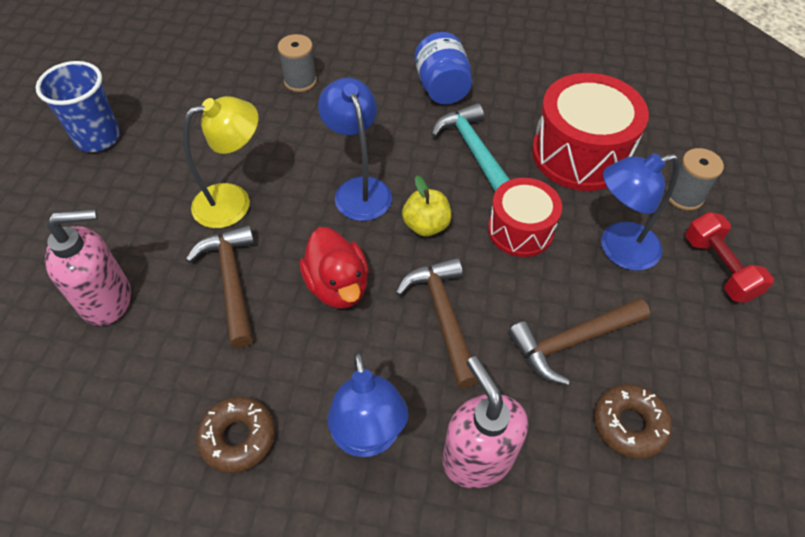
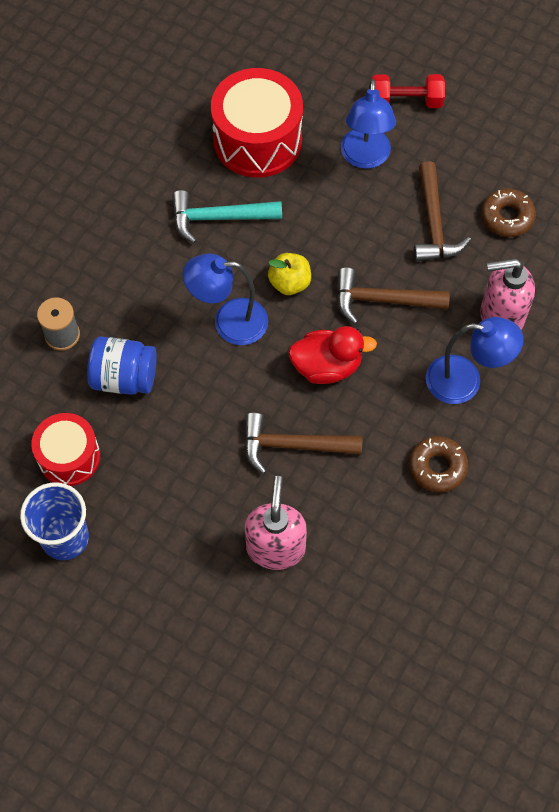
camera: 70 degrees left, 10 degrees up
yellow lamp [183,96,258,228] -> none
blue jar [415,32,472,104] -> blue jar moved to [87,336,157,395]
red drum [488,178,562,257] -> red drum moved to [31,413,100,486]
grey spool [666,148,724,210] -> none

